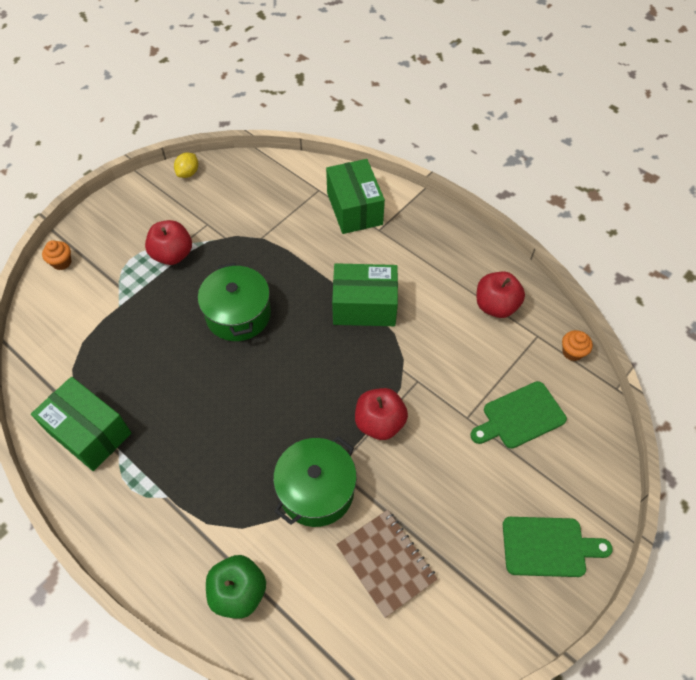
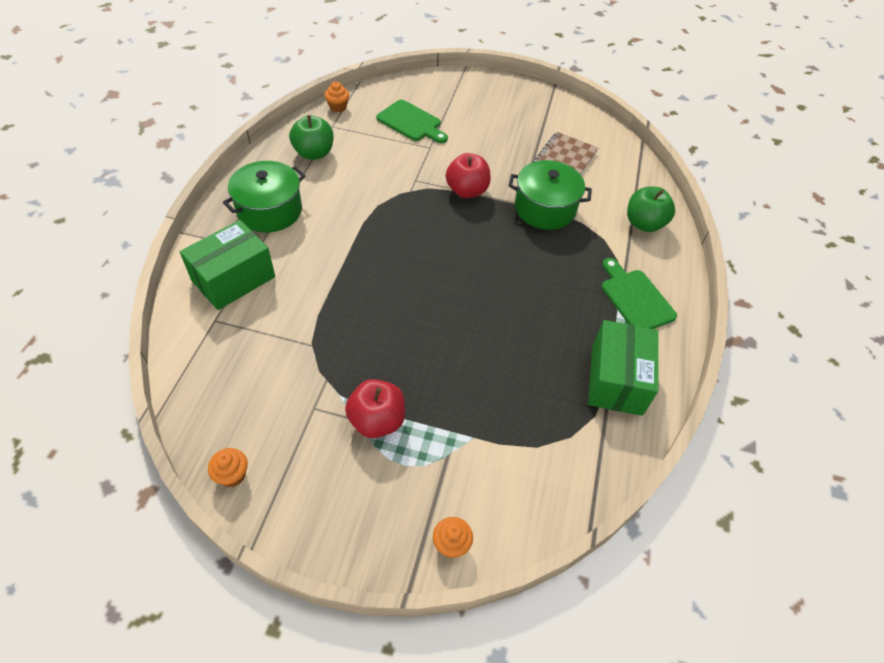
camera: 120 degrees left, 5 degrees down
yellow lemon [174,153,198,178] -> orange cupcake [208,448,248,487]
green pot [198,263,271,341] -> green pot moved to [223,161,305,232]
green box [332,263,398,326] -> none
red apple [476,272,525,318] -> green apple [289,115,334,160]
green cutting board [503,517,613,577] -> green cutting board moved to [601,258,677,329]

